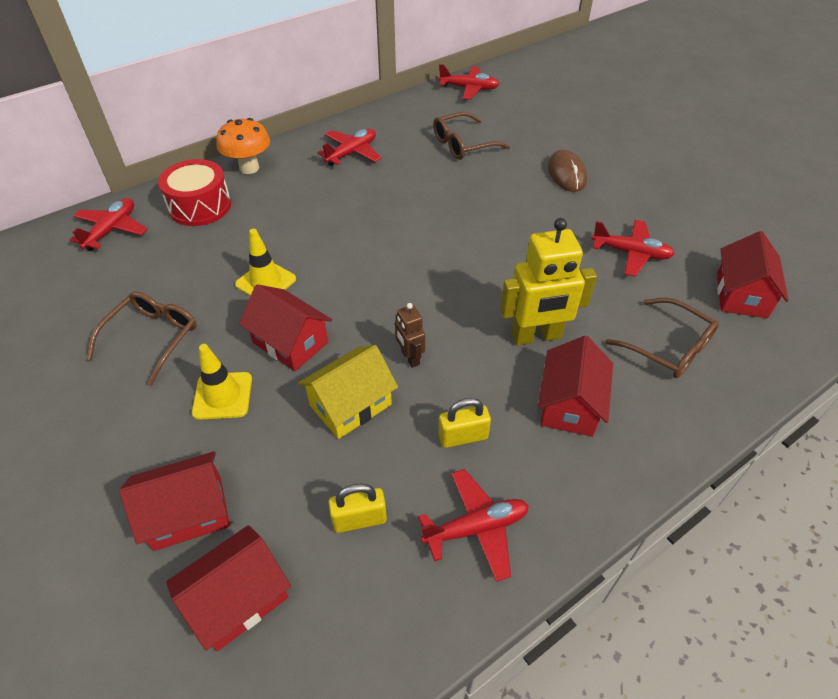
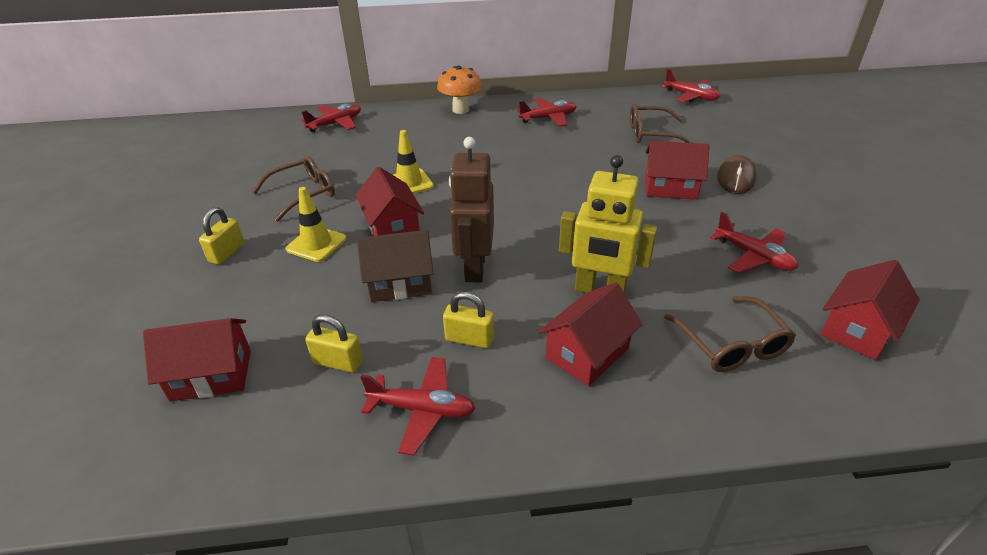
camera: 30 degrees right, 10 degrees down
red house [119,451,230,551] -> red house moved to [645,141,709,200]
red drum [158,159,231,226] -> none
yellow house [298,345,398,439] -> brown house [357,230,434,302]
brown robot [395,303,425,368] -> brown robot [449,137,494,283], size x1.94
none -> yellow padlock [199,207,244,265]

